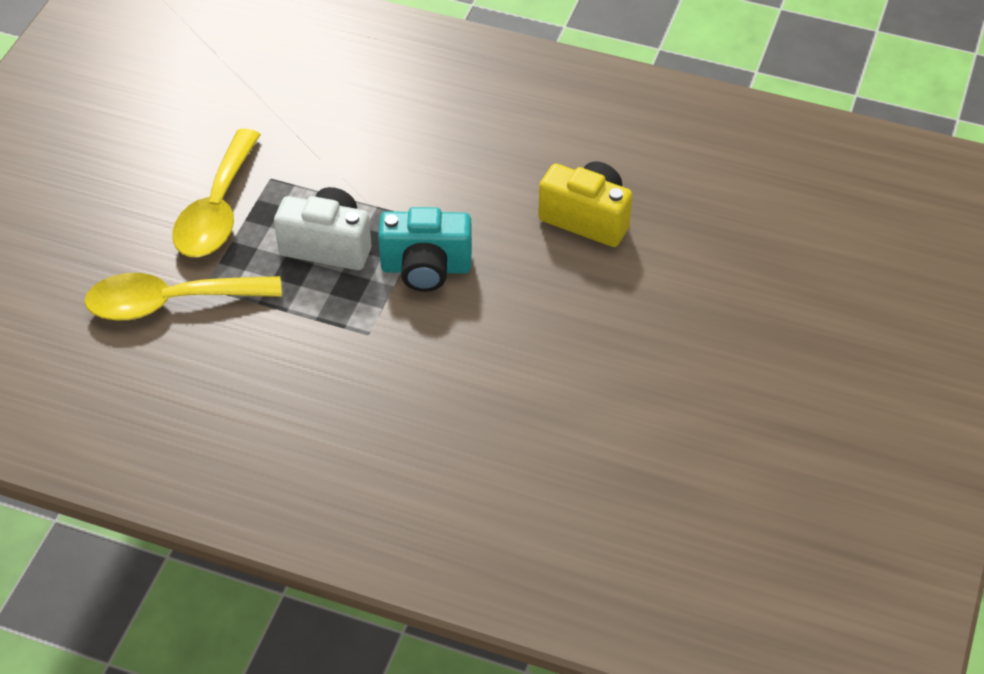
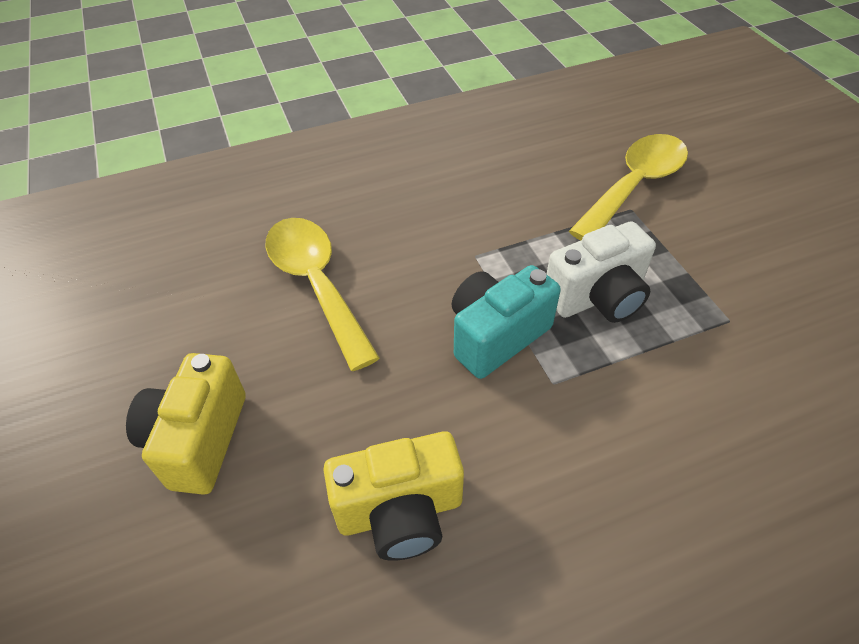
camera: 140 degrees right, 0 degrees up
yellow spoon [172,129,261,257] -> yellow spoon moved to [266,218,380,371]
none -> yellow camera [126,353,246,495]

